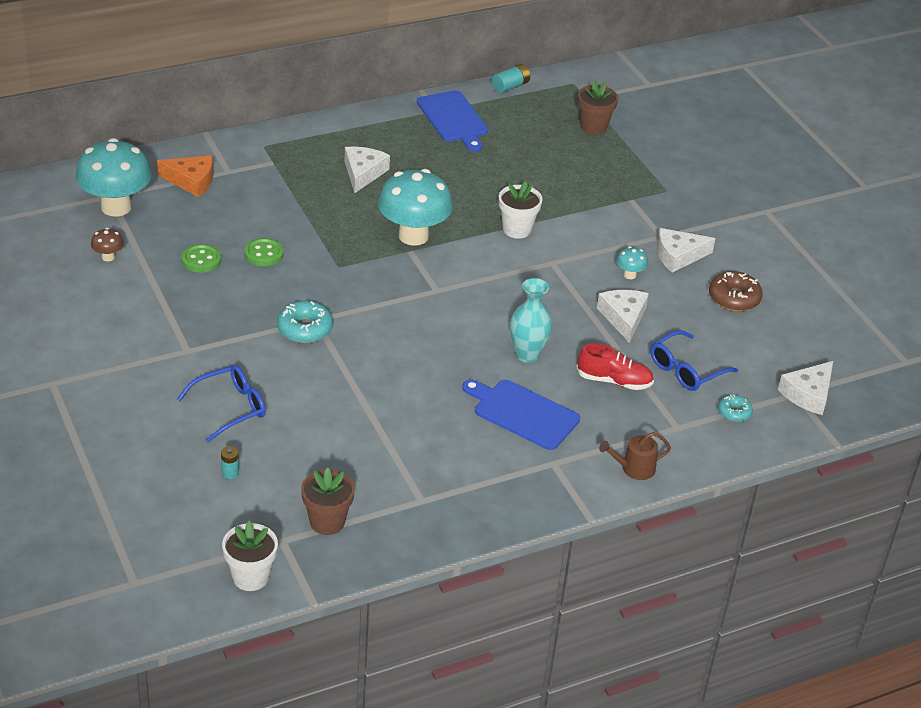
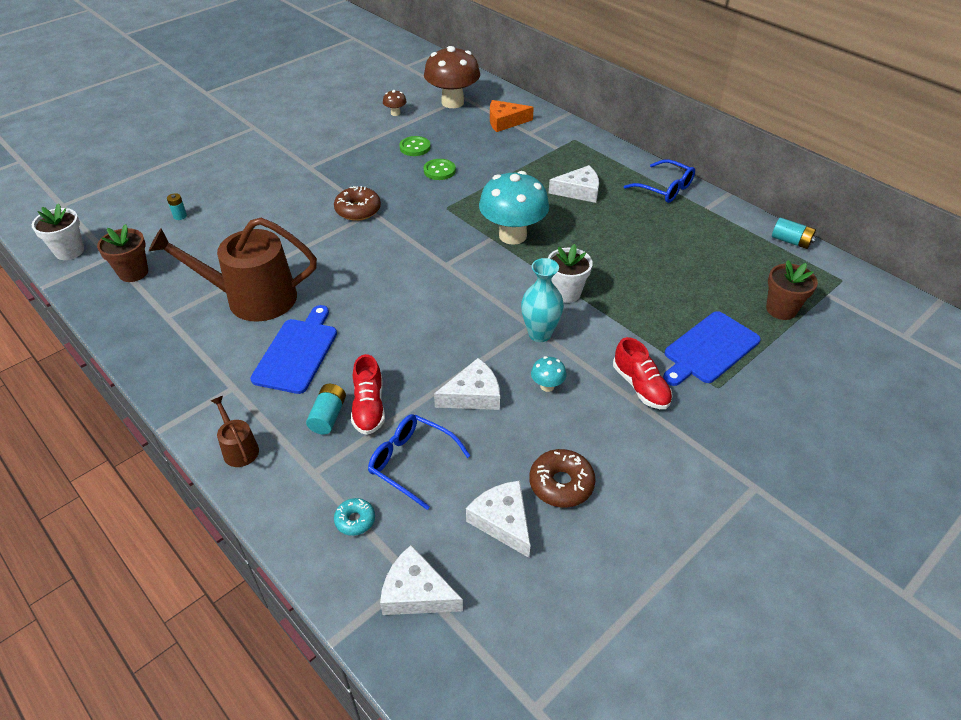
camera: 75 degrees right, 5 degrees up
turquoise mushroom [76,138,152,217] -> brown mushroom [424,46,480,108]
orange cheese [157,155,213,197] -> orange cheese turned 90 degrees clockwise [490,100,534,132]
blue glasses [177,365,266,442] -> blue glasses moved to [624,159,695,203]
turquoise donut [277,301,333,343] -> brown donut [334,186,381,221]
blue cutting board [417,90,488,151] -> blue cutting board moved to [663,311,761,386]
turquoise vase [510,278,552,363] -> turquoise vase moved to [521,258,564,342]
white cheese [657,228,716,272] -> white cheese moved to [466,481,530,558]
none -> brown watering can [149,218,317,322]
none -> turquoise battery [306,384,346,435]
none -> red shoe [613,337,673,409]

